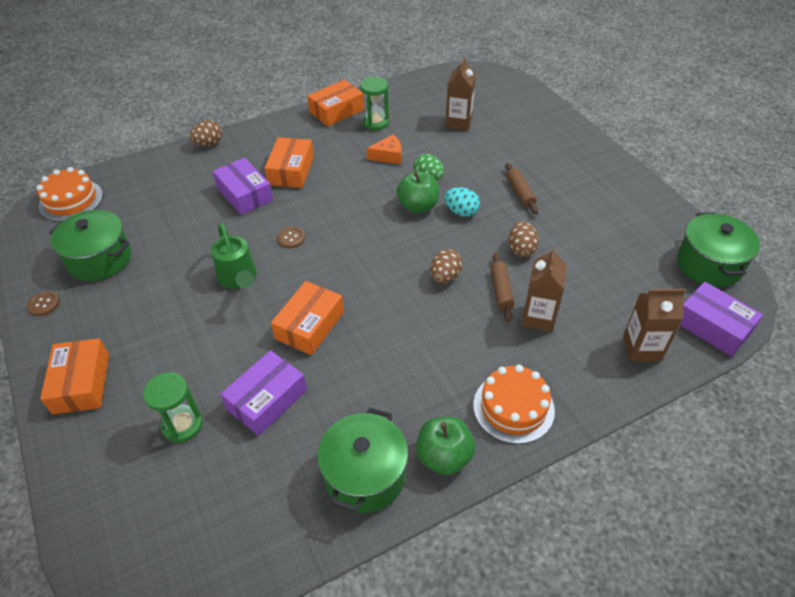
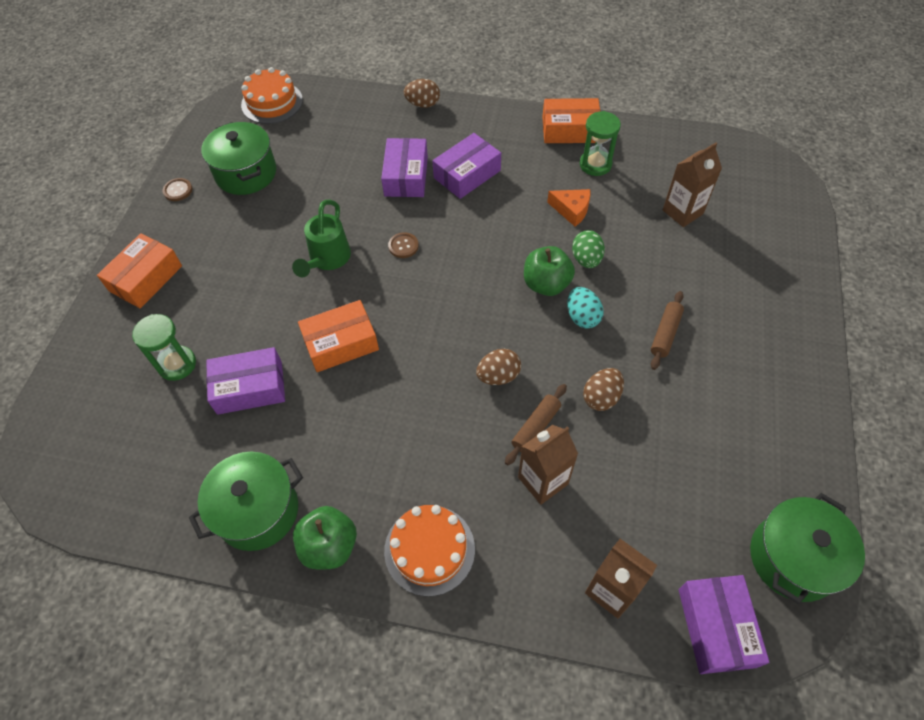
camera: 40 degrees right, 10 degrees up
orange box [265,137,314,188] -> purple box [433,133,501,199]

